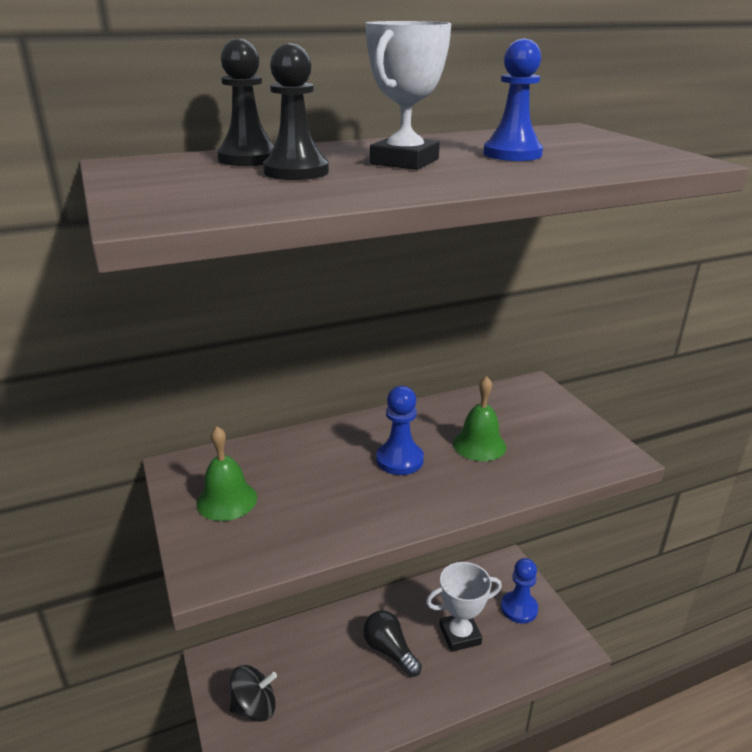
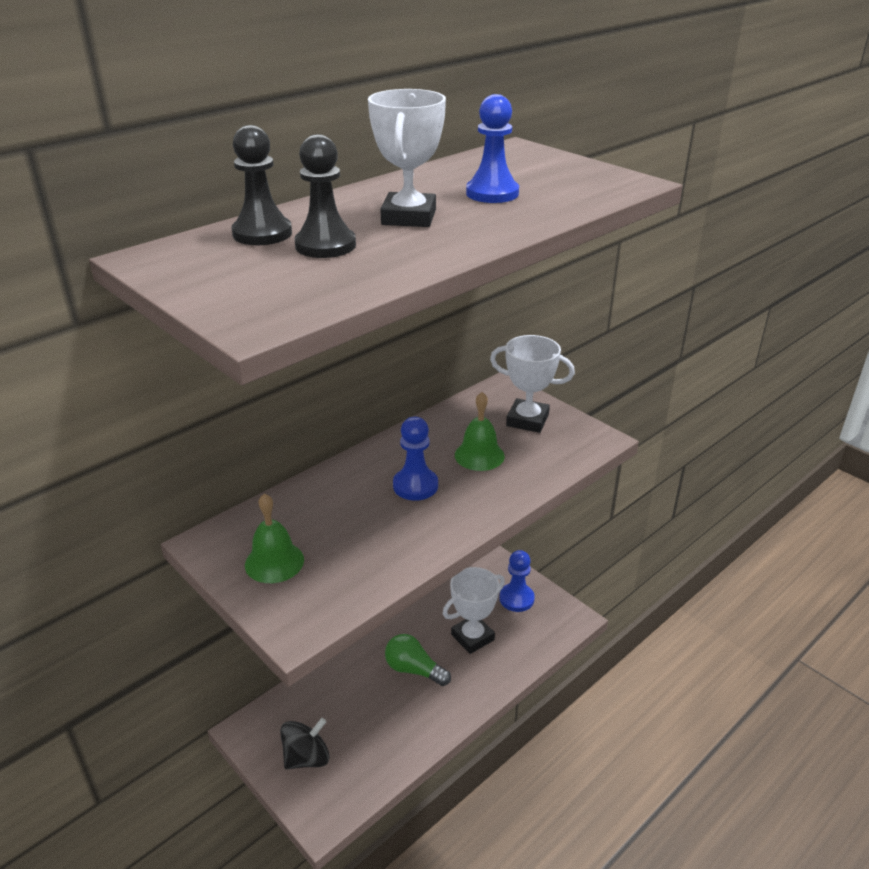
camera: 20 degrees left, 5 degrees up
black light bulb [363,611,422,677] -> green light bulb [385,634,451,686]
none -> white trophy [490,335,575,433]

